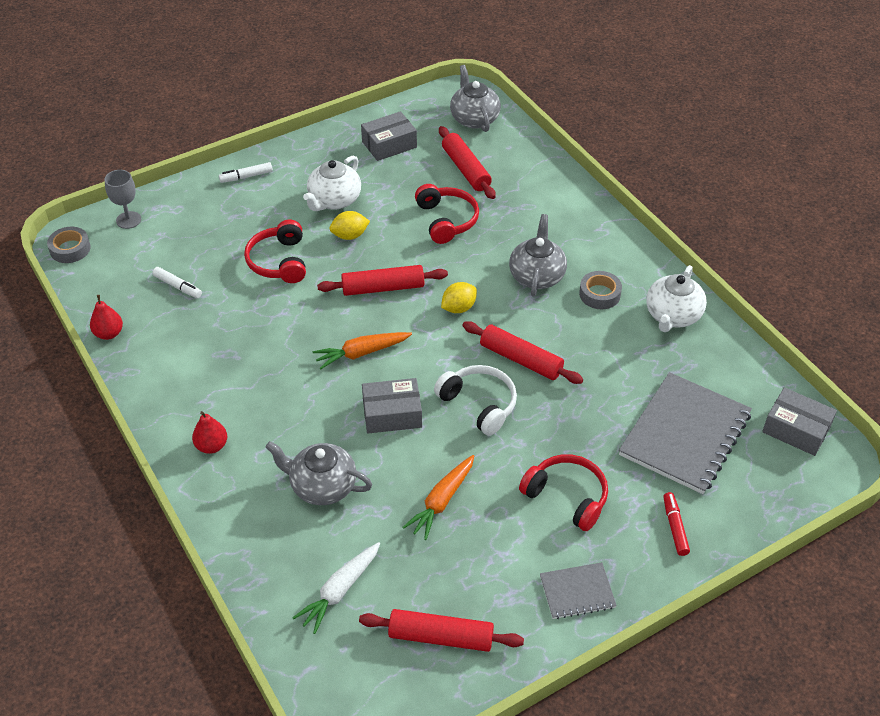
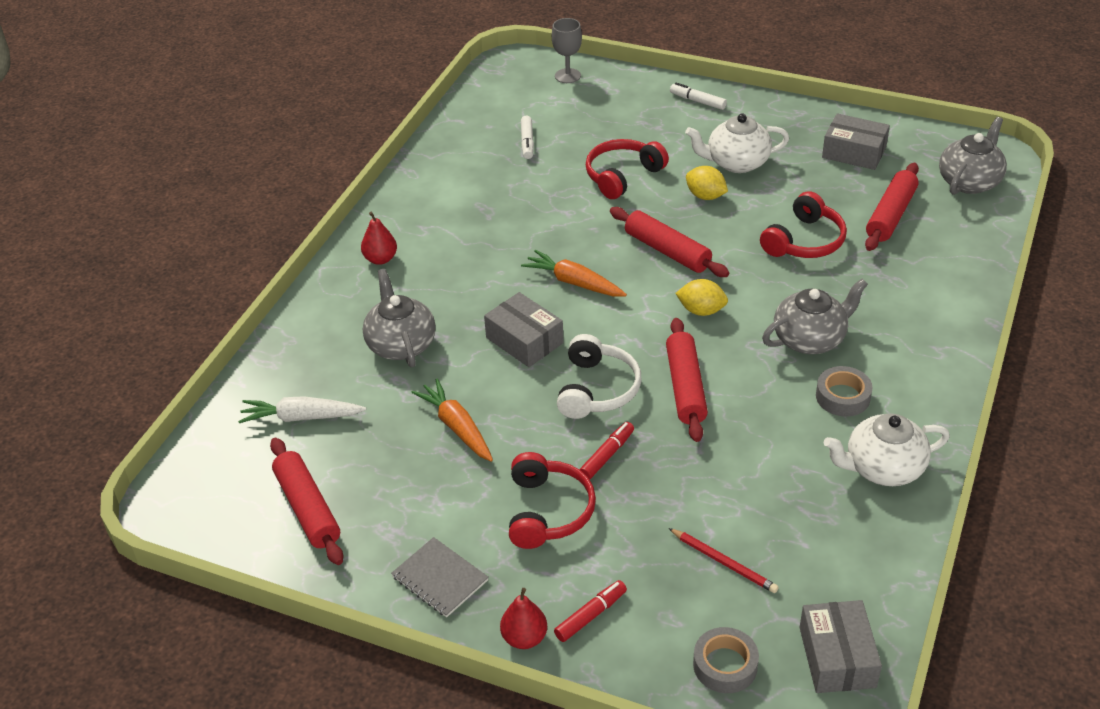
camera: 55 degrees right, 5 degrees down
grey tape [47,227,91,263] -> grey tape moved to [693,627,759,693]
red pear [90,295,123,340] -> red pear moved to [500,588,547,649]
orange carrot [402,455,474,540] -> orange carrot turned 60 degrees clockwise [412,379,493,462]
grey notebook [619,372,752,494] -> red pencil [669,528,779,593]
none -> red marker [580,422,634,480]

